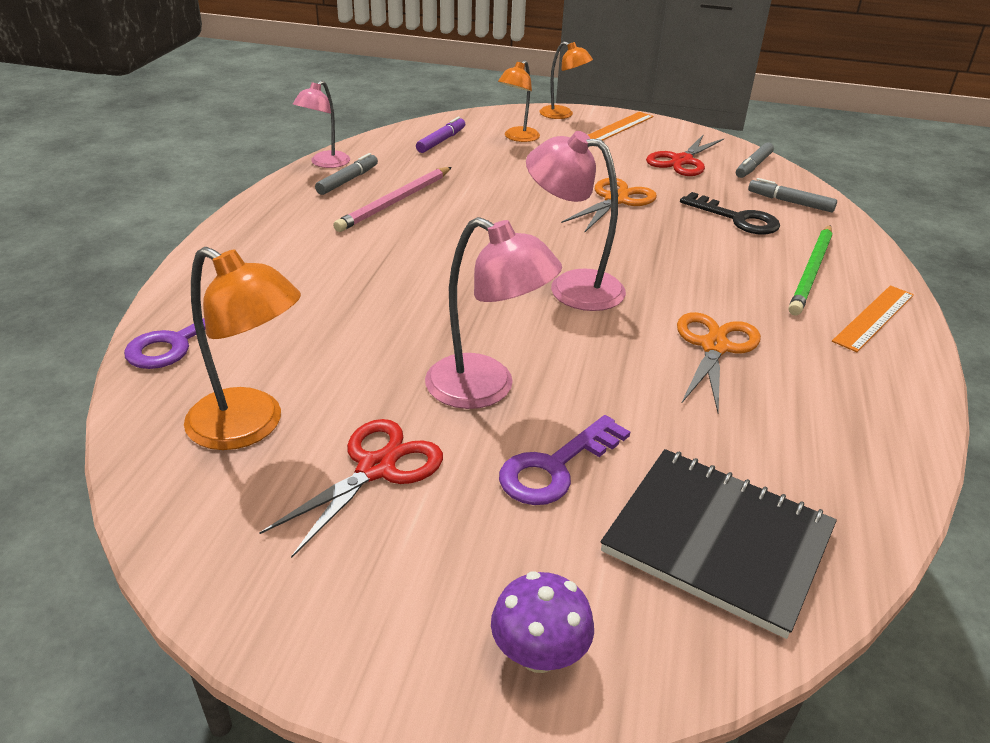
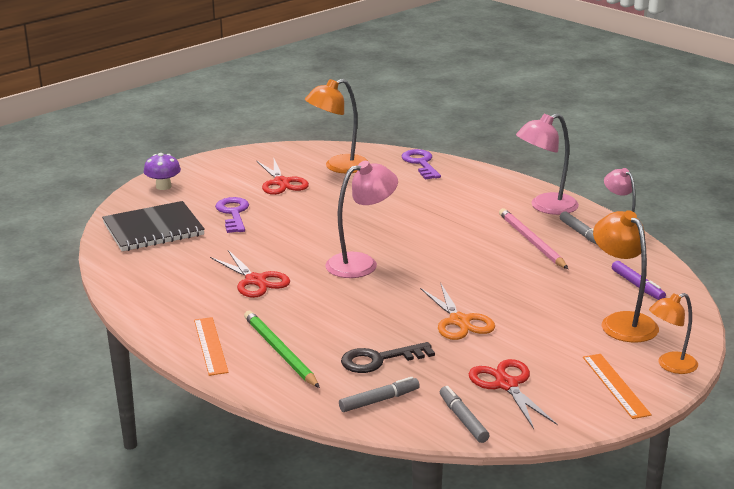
camera: 125 degrees right, 10 degrees down
pink lamp [425,217,562,409] -> pink lamp moved to [516,113,579,215]
orange lamp [498,60,540,142] -> orange lamp [593,210,659,343], size x1.53
orange scissors [677,312,761,413] -> red scissors [210,250,290,298]

